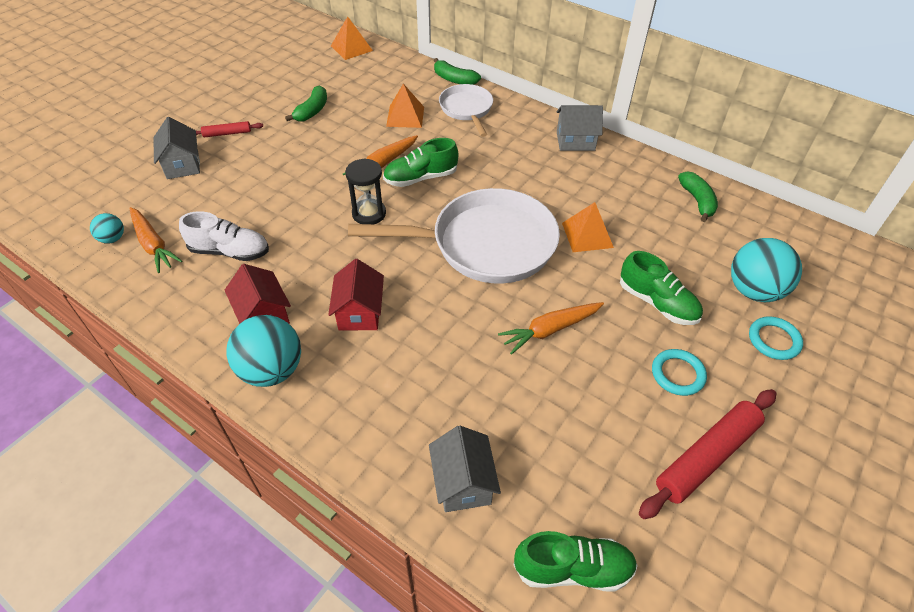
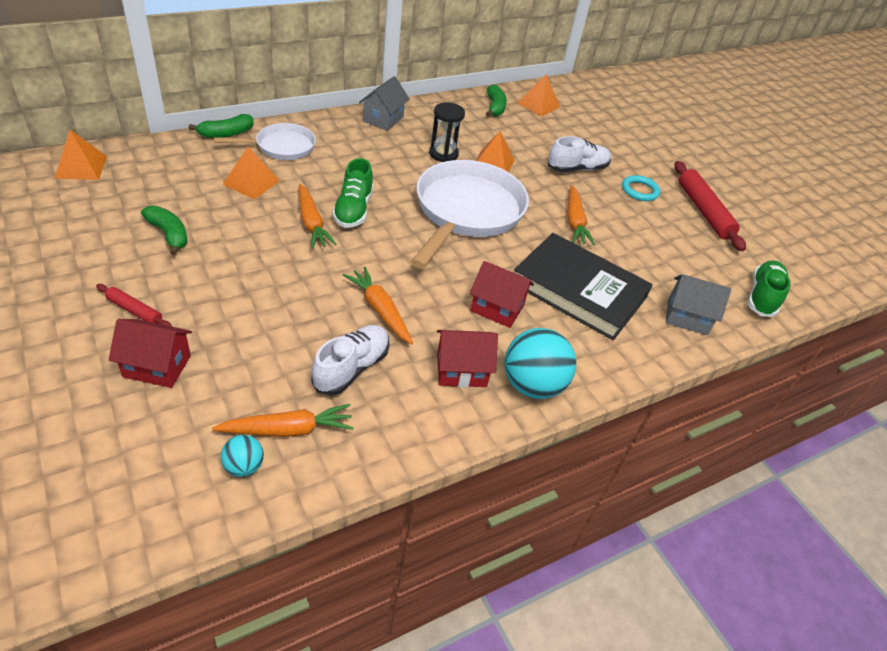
camera: 70 degrees left, 5 degrees down
grey house [154,117,200,179] -> red house [109,319,192,388]
red rolling pin [196,121,263,137] -> red rolling pin turned 75 degrees counterclockwise [96,284,172,326]
black hourglass [345,158,386,224] -> black hourglass moved to [429,102,465,162]
white pan [439,84,493,137] -> white pan turned 150 degrees clockwise [214,123,316,160]
green shoe [620,251,703,325] -> white shoe [548,136,611,172]
green banana [678,171,718,222] -> green banana turned 75 degrees clockwise [486,85,507,117]
turquoise ball [731,238,802,302] -> none
turquoise ring [749,316,803,360] -> none
none -> orange carrot [343,267,413,344]
none -> black book [514,233,653,340]
none -> orange pyramid [517,74,560,116]

